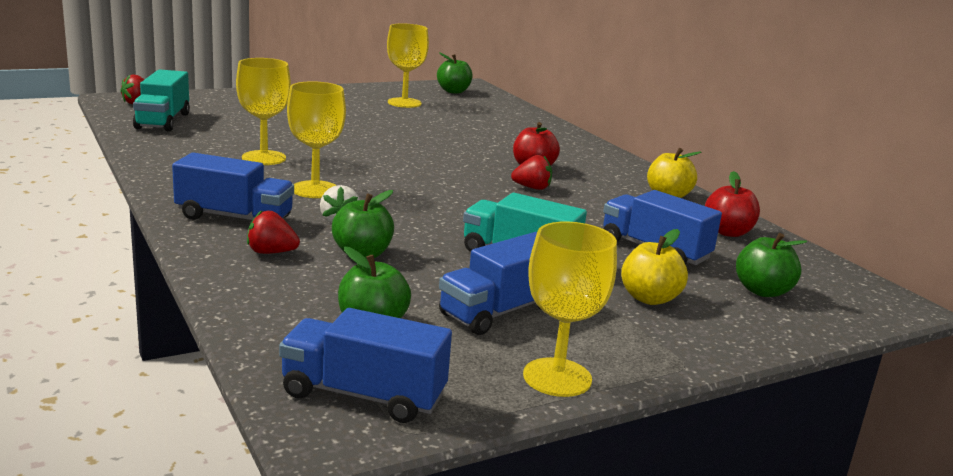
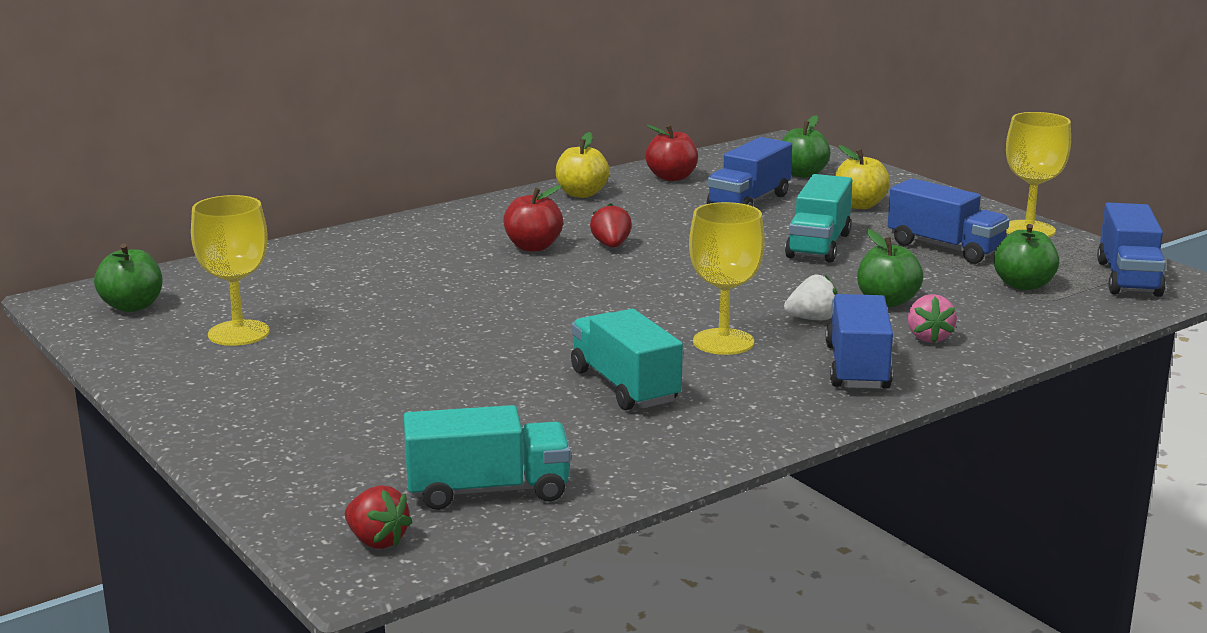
camera: 95 degrees left, 0 degrees up
yellow goblet [236,58,291,165] -> turquoise truck [571,309,683,410]
red strawberry [247,210,300,254] -> pink strawberry [908,294,957,343]

